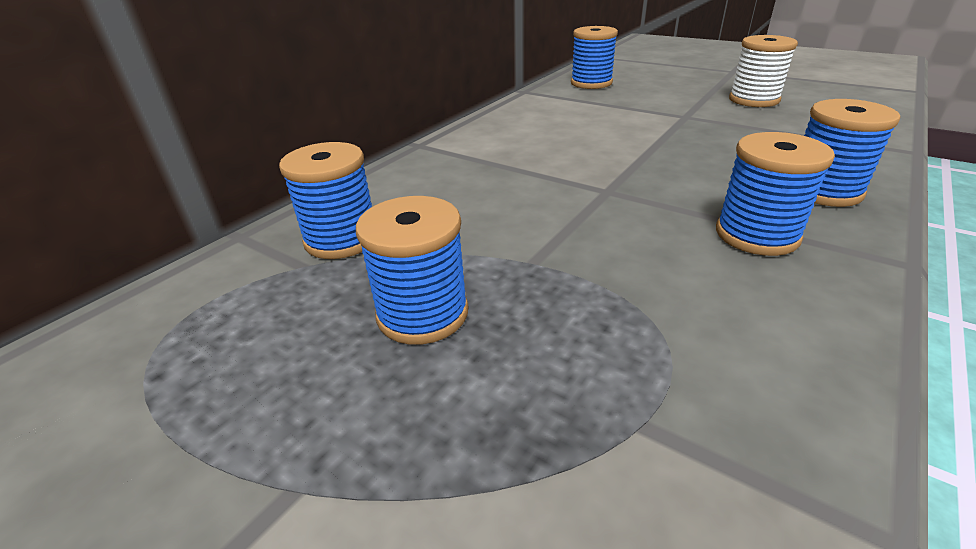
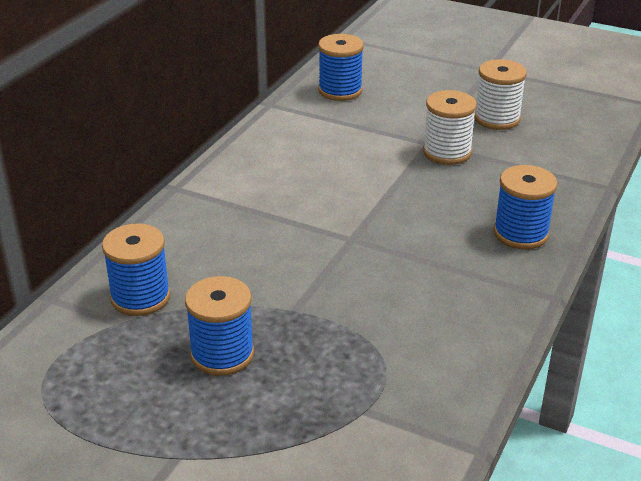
camera: 10 degrees left, 0 degrees up
blue spool [716,132,835,256] -> none
none -> white spool [423,90,477,165]

